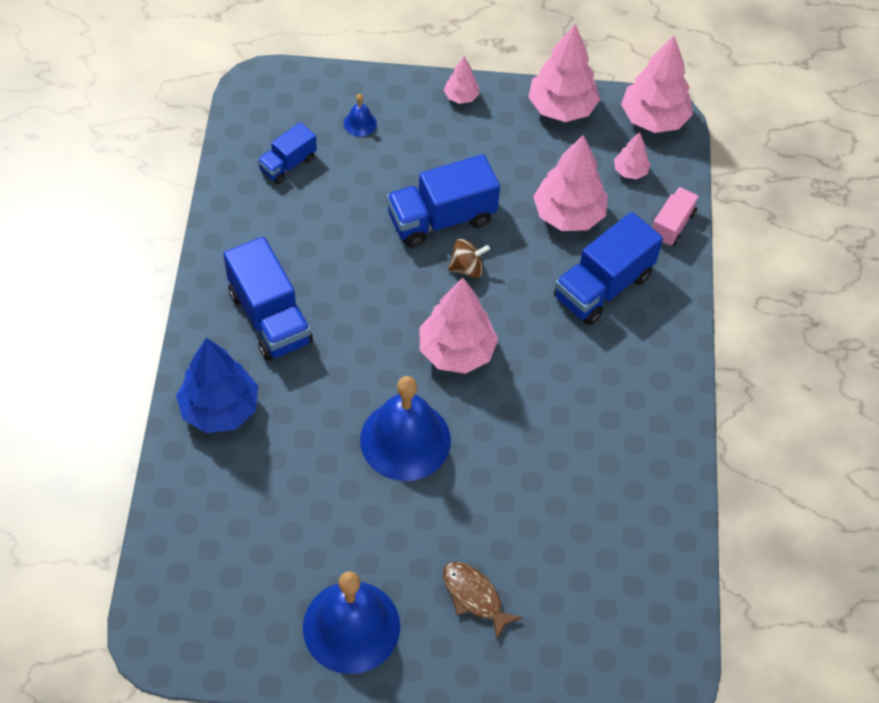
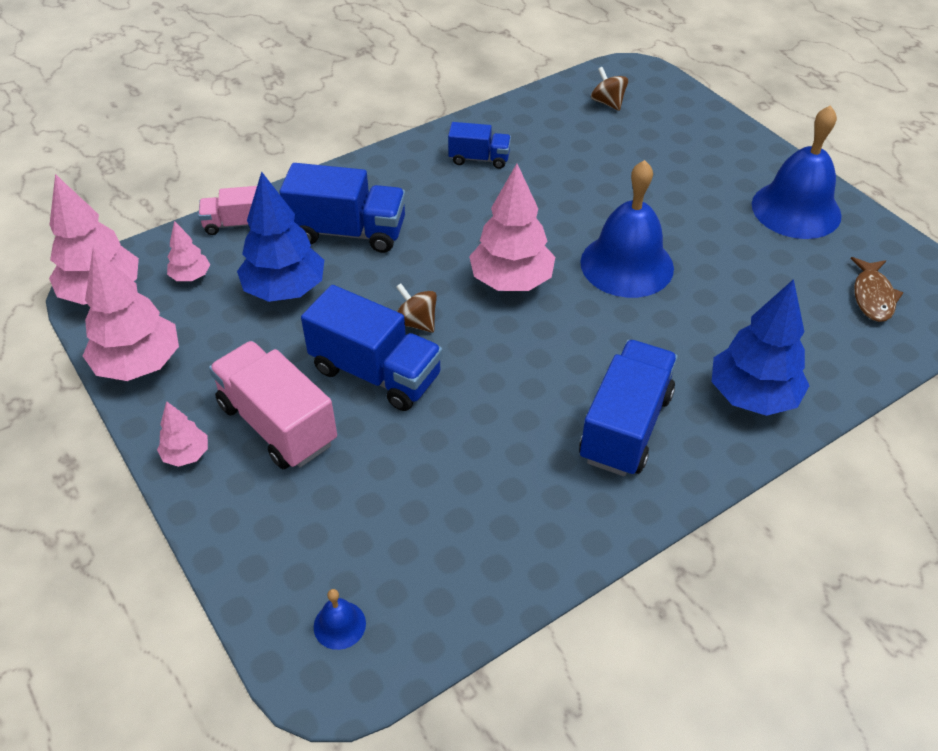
camera: 125 degrees left, 10 degrees down
blue truck [257,122,317,184] -> blue truck moved to [448,122,511,169]
blue bell [344,94,377,137] -> blue bell moved to [314,589,366,650]
brown fish [443,562,523,640] -> brown fish moved to [851,257,903,322]
pink tree [533,135,608,231] -> blue tree [237,172,324,302]
none -> pink truck [209,341,337,469]
none -> brown spinning top [591,67,628,111]

